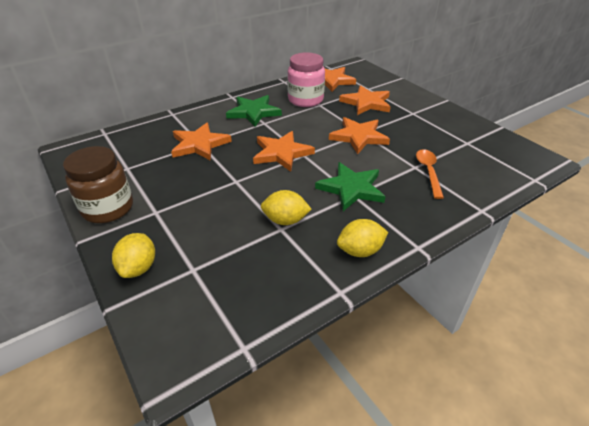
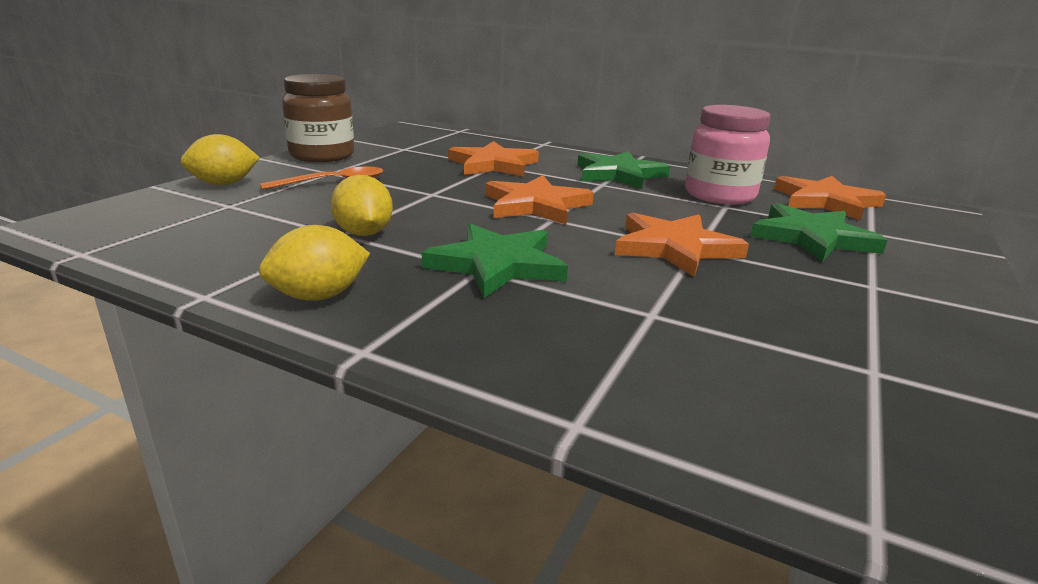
camera: 60 degrees right, 15 degrees down
yellow lemon [337,219,388,257] -> yellow lemon turned 75 degrees counterclockwise [259,225,370,301]
orange star [339,85,391,115] -> green star [750,203,887,262]
orange spoon [416,149,444,199] -> orange spoon moved to [260,167,383,190]

